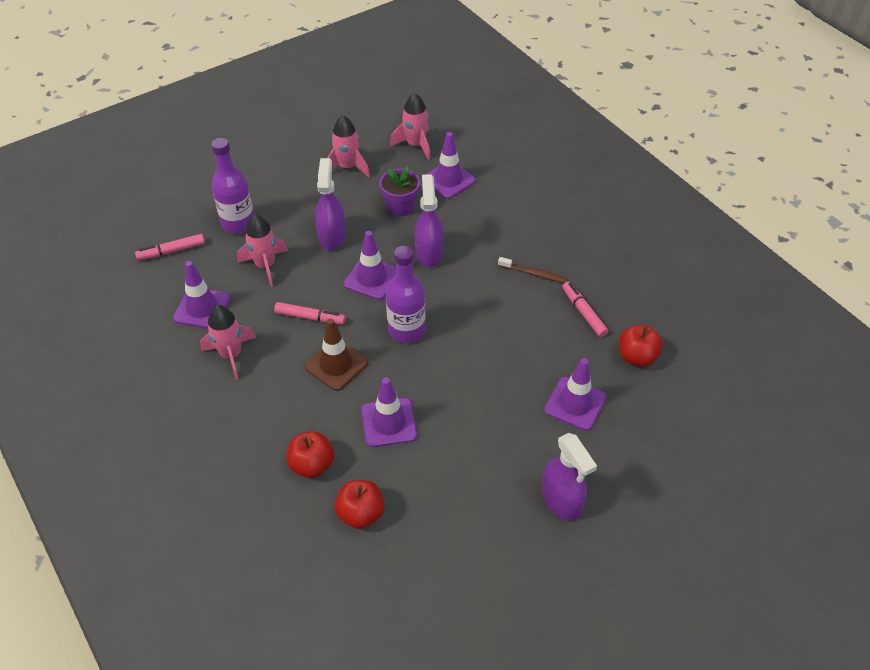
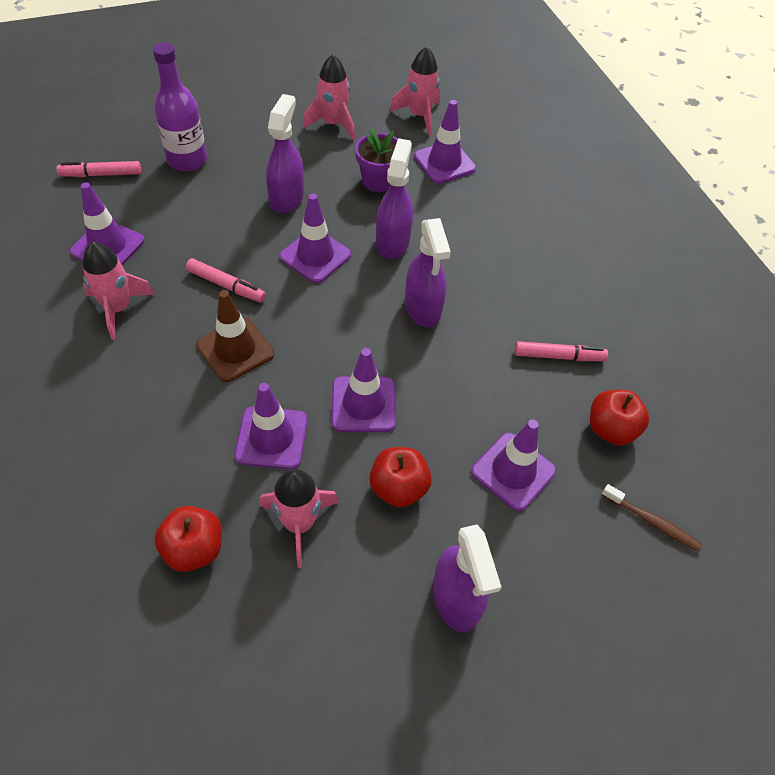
camera: 10 degrees right, 5 degrees up
pink rocket [237,215,288,287] -> pink rocket moved to [259,469,339,568]
red apple [286,431,335,478] -> red apple moved to [369,447,432,507]
purple bottle [386,246,425,343] -> none
brown toothbrush [498,257,567,283] -> brown toothbrush moved to [602,484,703,552]
pink marker [562,282,608,337] -> pink marker turned 105 degrees clockwise [515,341,608,361]
none -> purple traffic cone [332,348,396,432]
none -> purple spray bottle [405,218,451,327]

